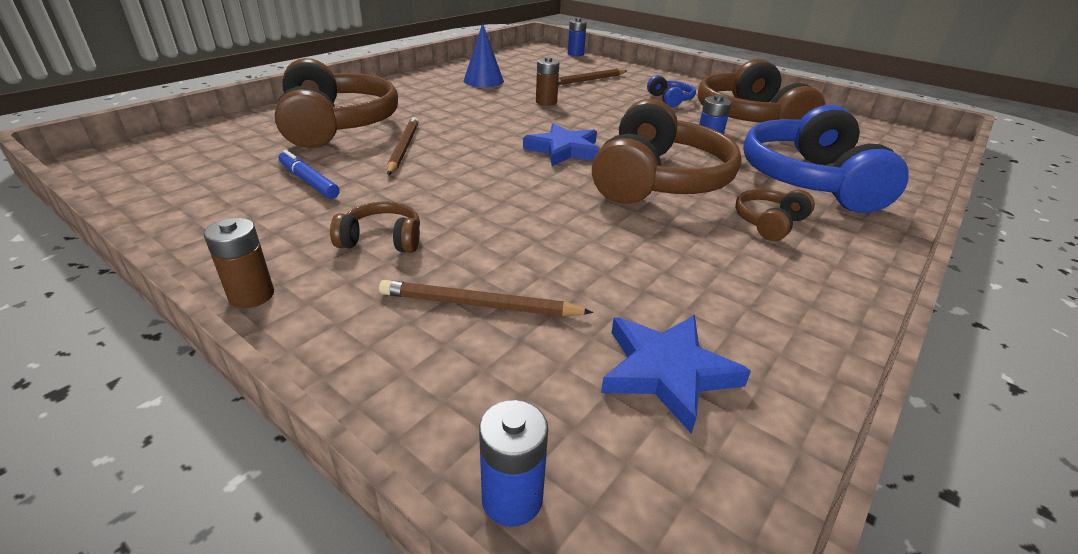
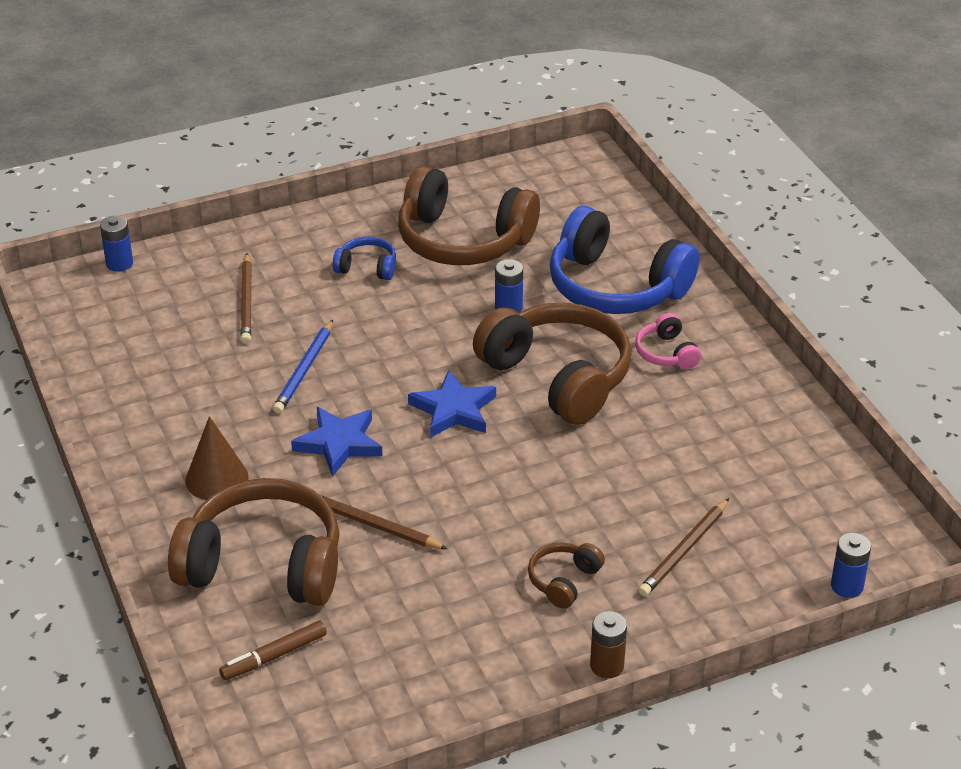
camera: 60 degrees left, 5 degrees up
blue marker [279,150,340,199] -> none
blue cone [464,23,504,87] -> none
brown battery [536,57,559,106] -> blue pencil [273,320,333,414]
blue star [601,315,751,434] -> blue star moved to [291,407,383,477]
brown headphones [735,189,815,241] -> pink headphones [635,313,701,369]
none -> brown cone [185,416,249,500]
none -> brown marker [219,621,327,680]

